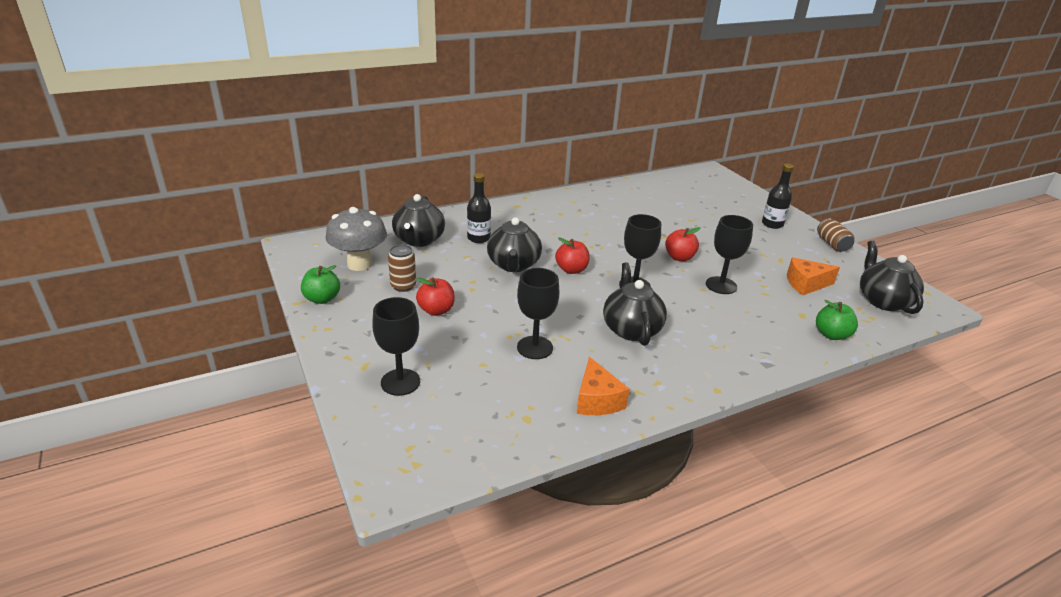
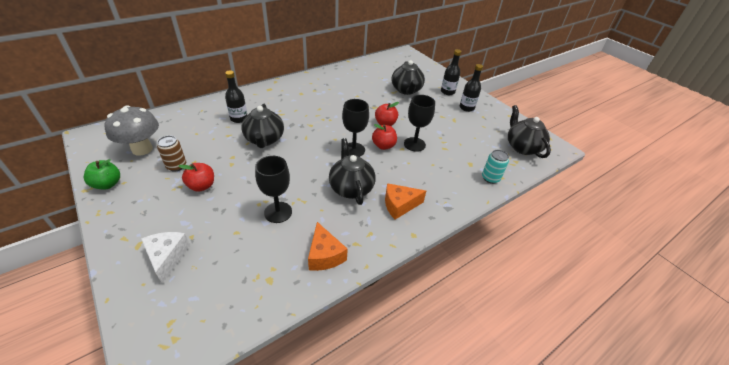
camera: 10 degrees left, 10 degrees up
black goblet [372,297,420,396] -> white cheese [141,232,190,284]
black teapot [392,194,445,247] -> black teapot moved to [392,60,425,95]
red apple [555,237,590,274] -> red apple moved to [372,124,397,150]
orange cheese [787,257,840,295] -> orange cheese moved to [385,183,426,220]
green apple [816,300,858,340] -> turquoise can [482,150,509,184]
brown can [817,218,854,252] -> none
none -> black bottle [460,64,483,112]

